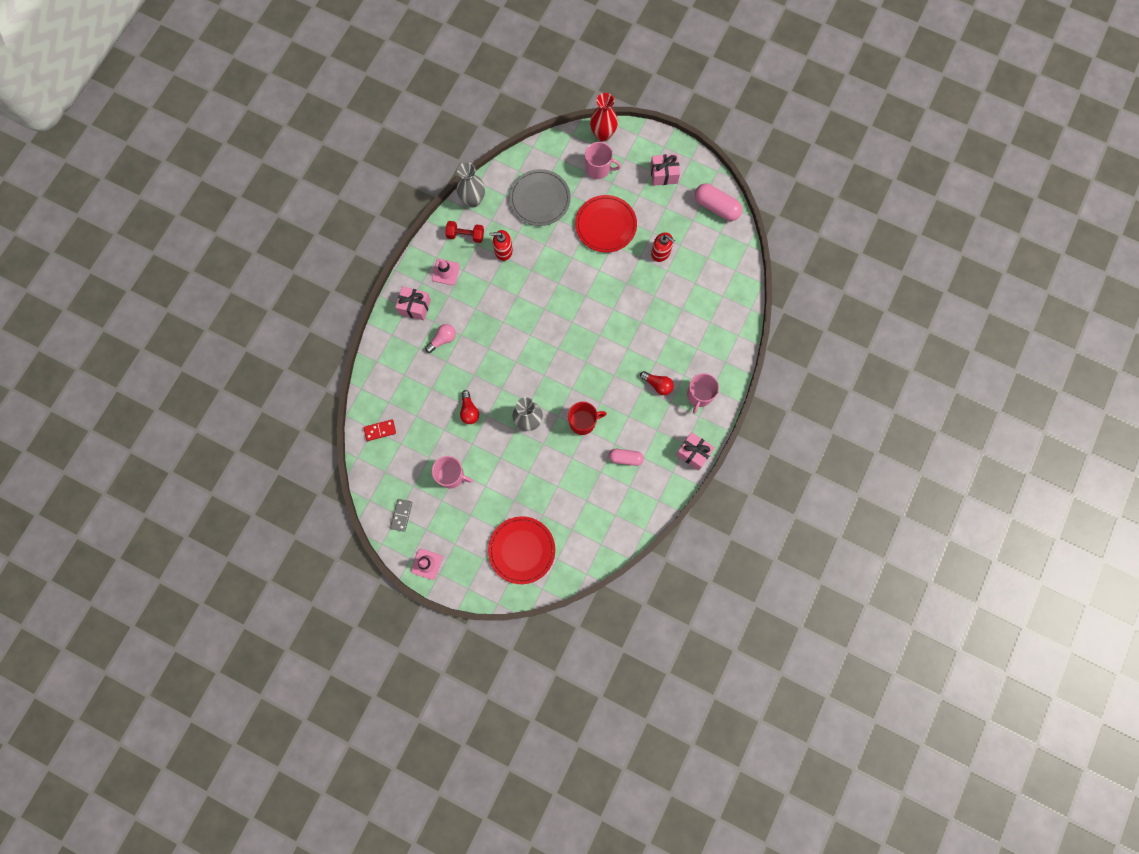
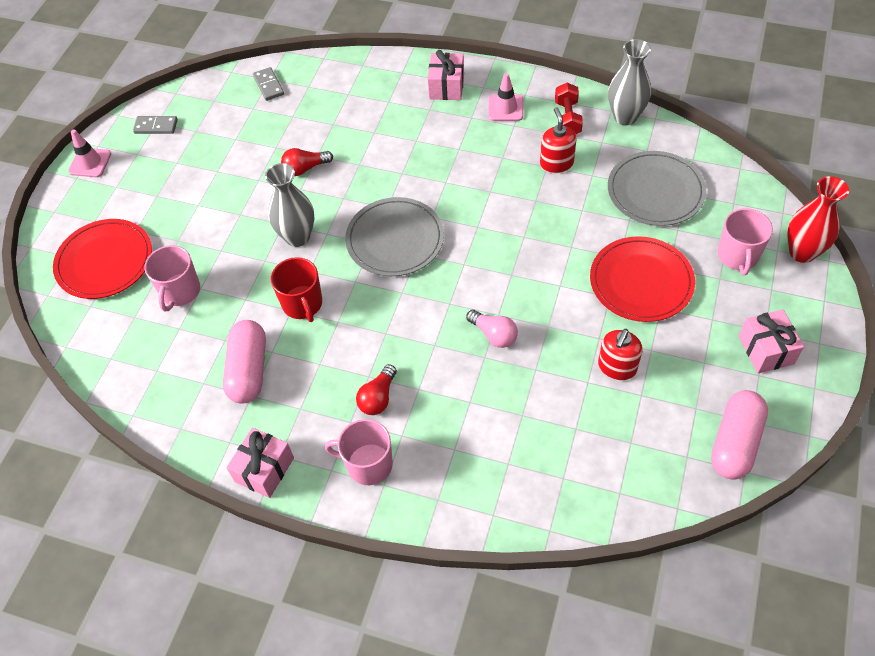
camera: 85 degrees right, 20 degrees down
red domino [364,419,396,441] -> grey domino [253,67,284,101]
pink light bulb [425,324,456,353] -> pink light bulb moved to [466,310,518,348]
pink mug [432,456,473,488] -> pink mug moved to [145,245,200,311]
pink capsule [609,449,644,466] -> pink capsule [223,320,266,404], size x1.57
none -> grey plate [345,197,444,276]

